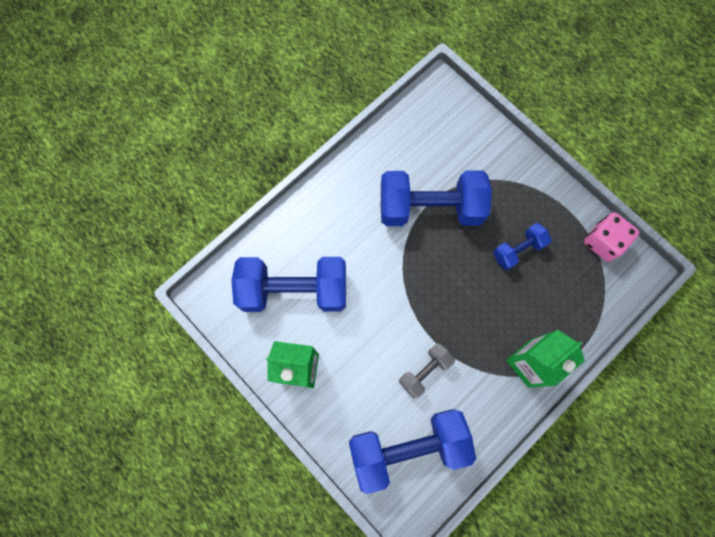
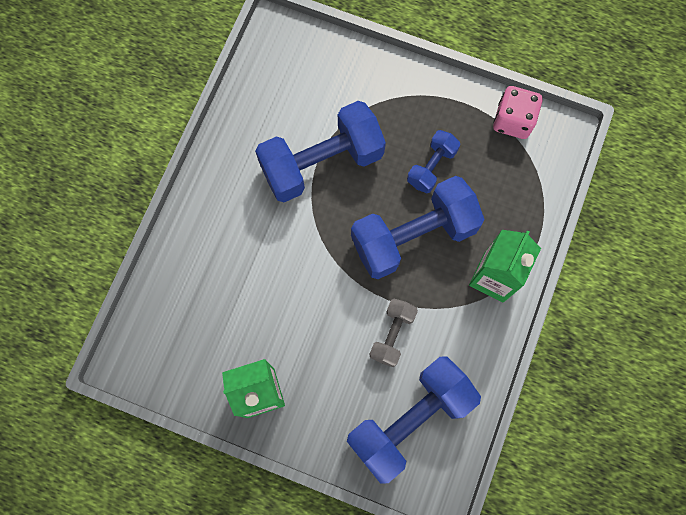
camera: 25 degrees left, 0 degrees up
blue dumbbell [232,257,346,312] -> blue dumbbell moved to [351,176,485,279]

